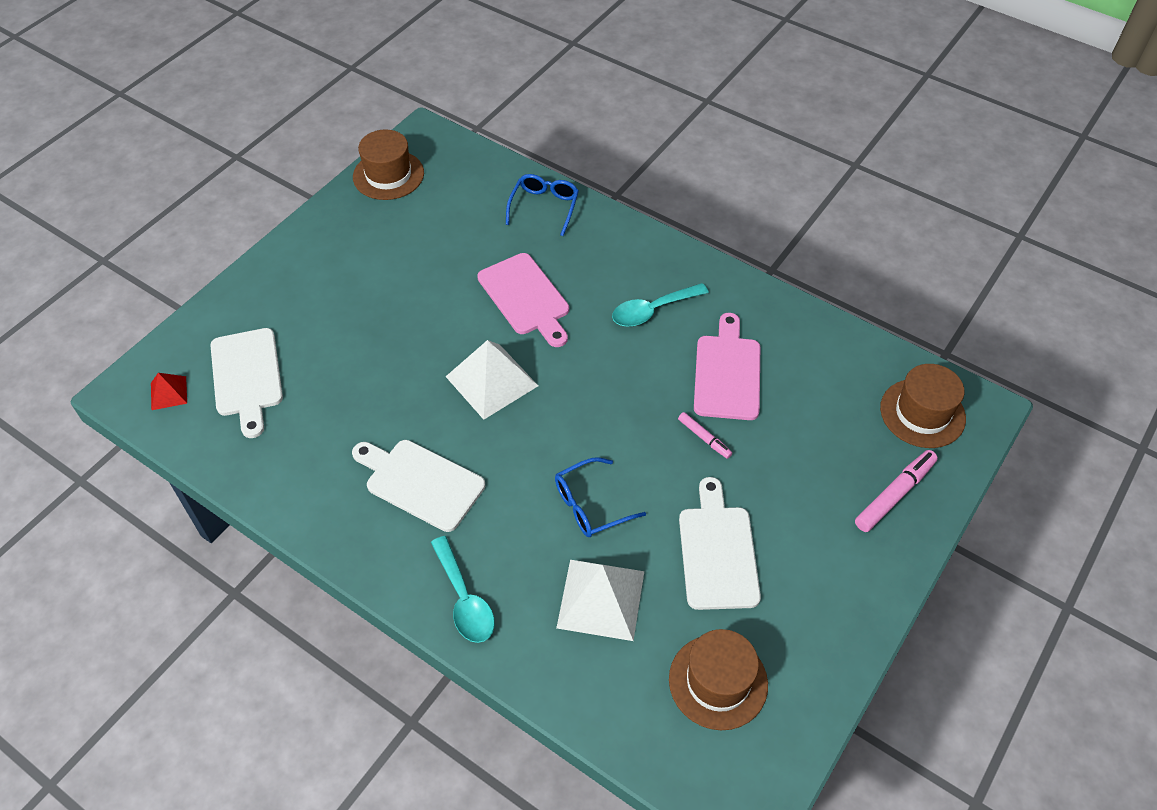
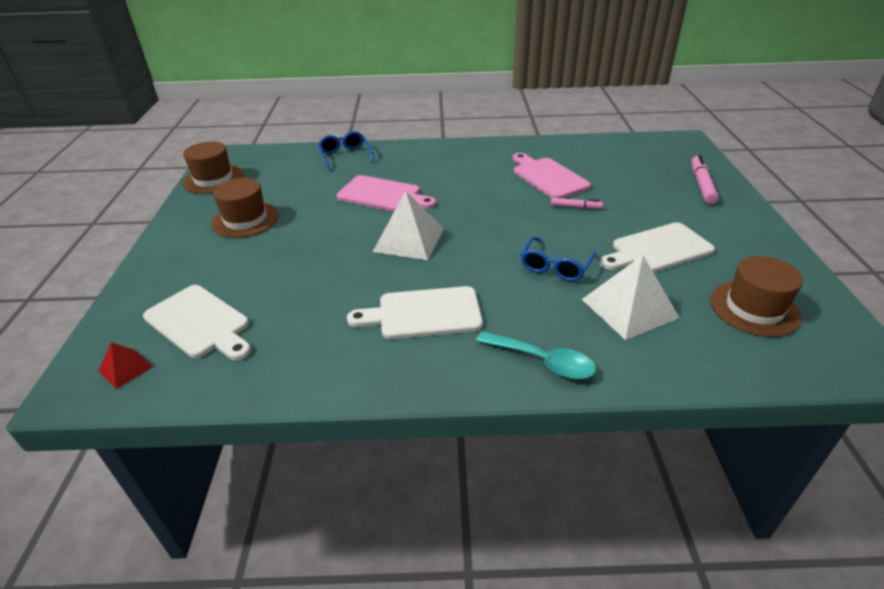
camera: 35 degrees left, 15 degrees down
turquoise spoon [612,283,709,327] -> none
white cutting board [679,477,761,610] -> white cutting board turned 75 degrees counterclockwise [600,222,715,273]
brown hat [880,364,966,448] -> brown hat moved to [211,178,279,238]

